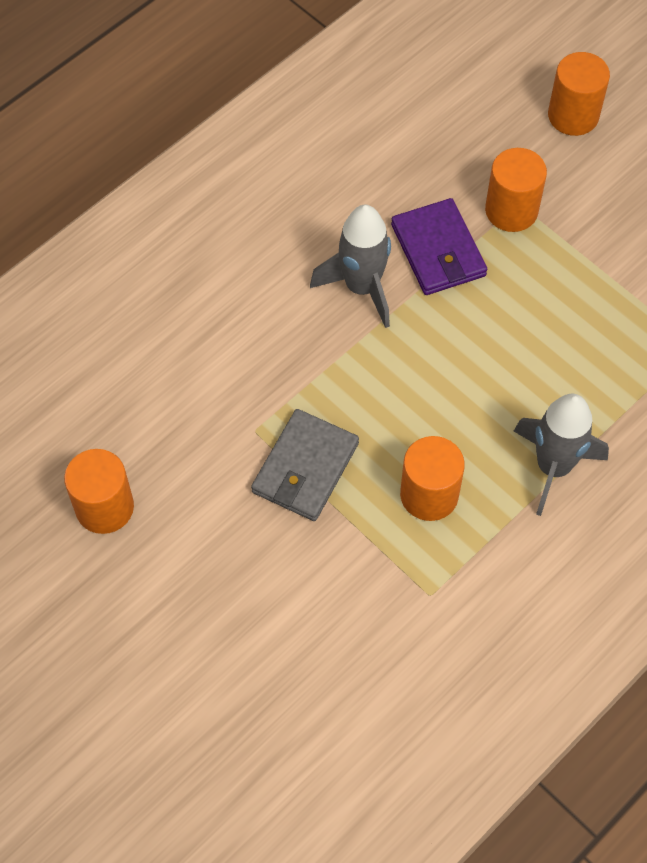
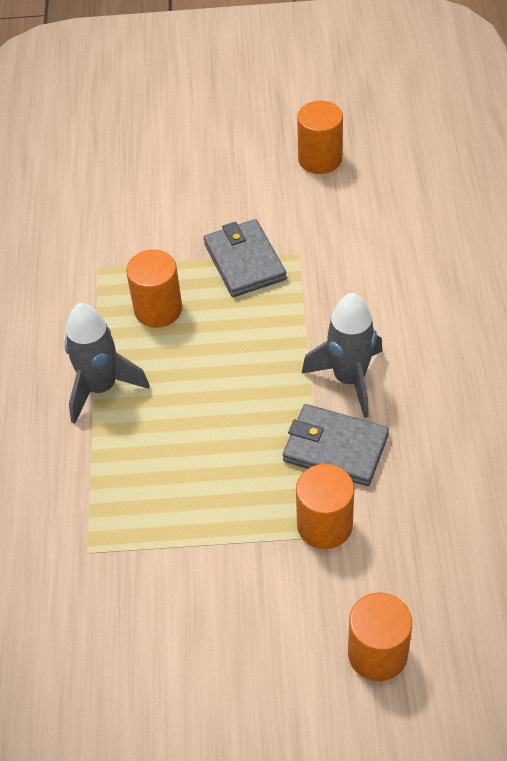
camera: 135 degrees right, 10 degrees down
purple wallet [391,198,487,295] -> grey wallet [283,404,389,486]

